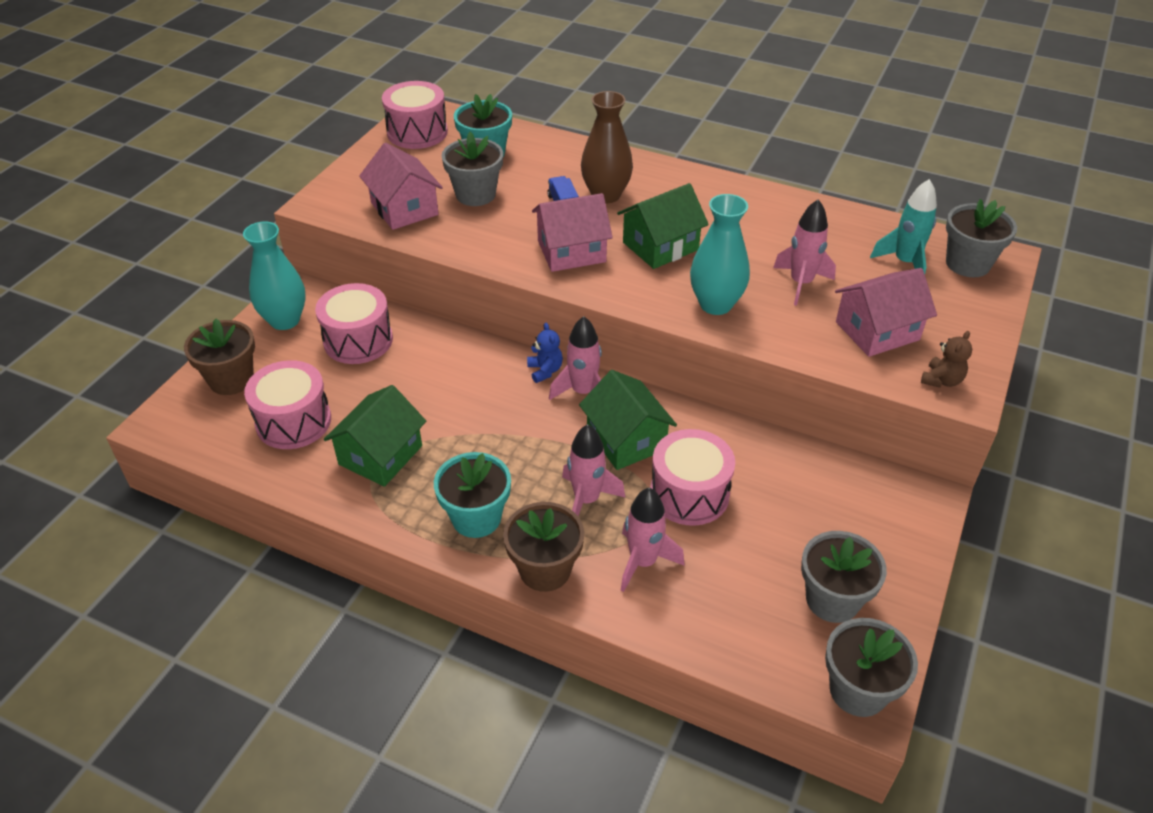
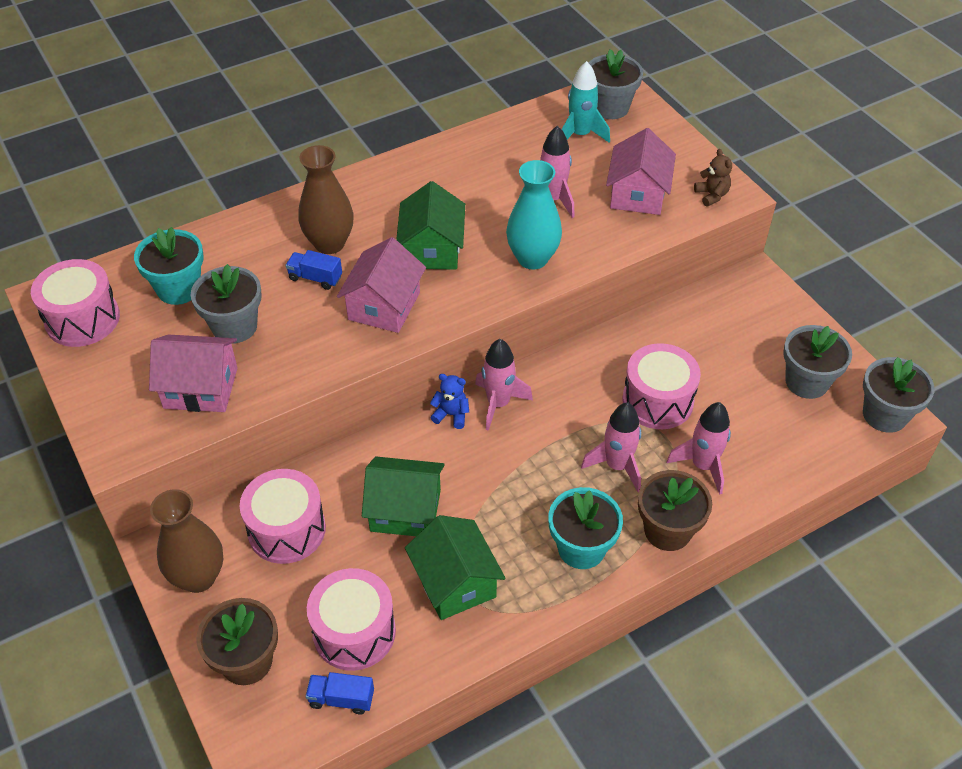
camera: 55 degrees left, 5 degrees up
turquoise vase [243,221,306,330] -> brown vase [150,489,223,593]
green house [579,370,677,470] -> green house moved to [362,456,445,536]
none -> blue truck [305,672,374,714]

